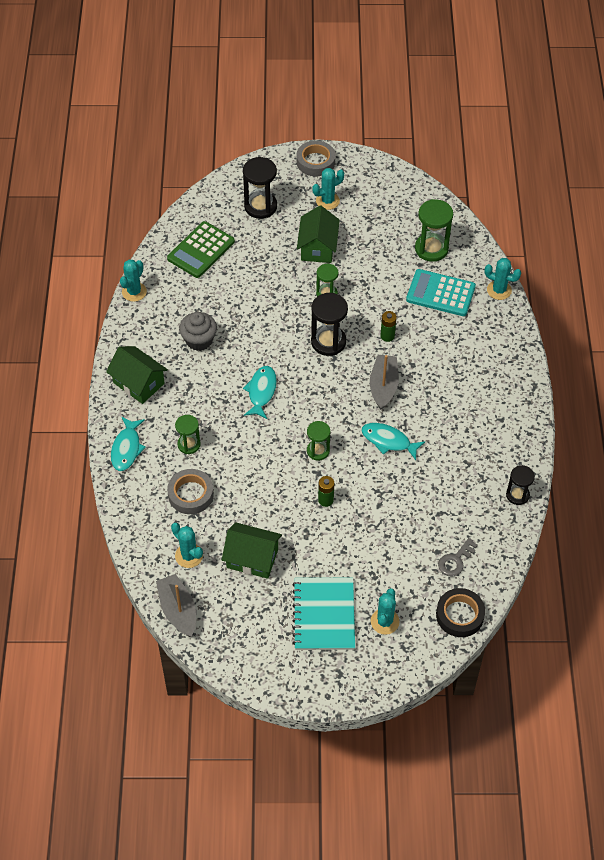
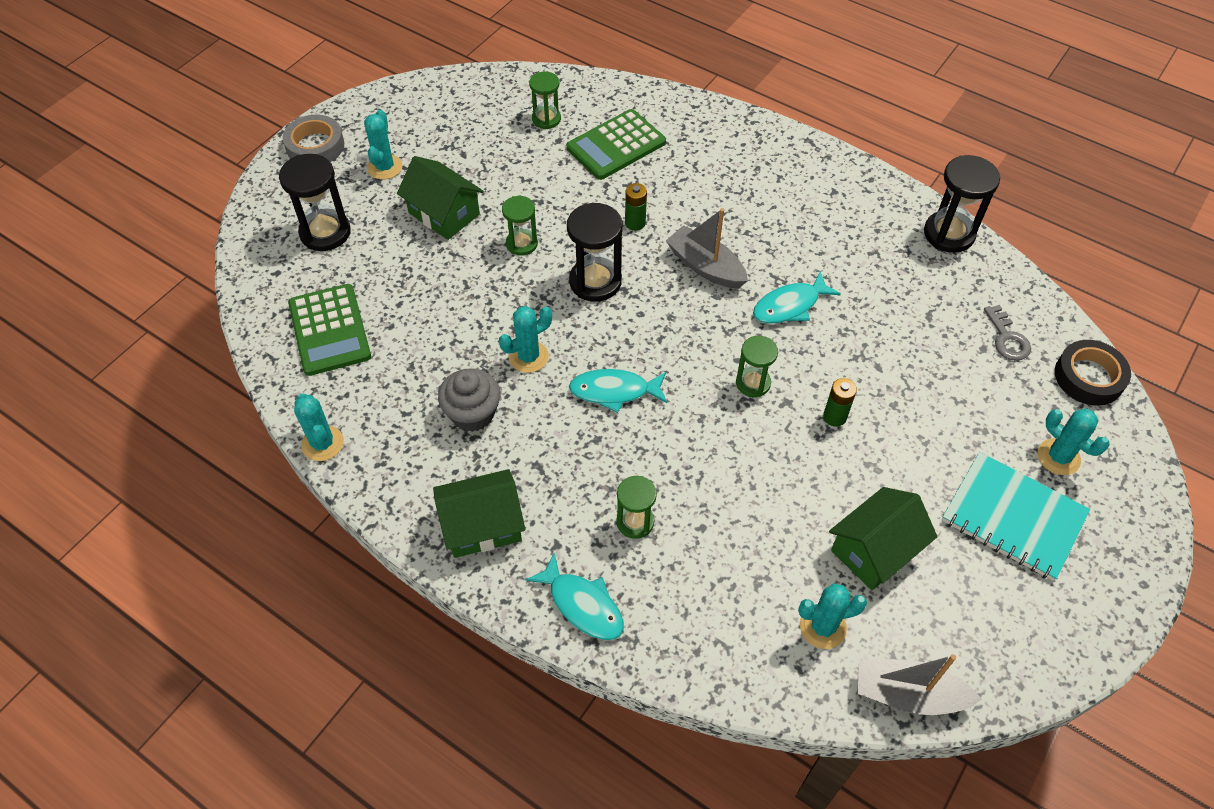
camera: 55 degrees left, 0 degrees up
grey tape [167,469,214,514] -> none
turquoise fish [243,366,277,419] -> turquoise fish turned 45 degrees counterclockwise [569,369,667,413]
turquoise calculator [406,269,476,316] -> green calculator [566,109,666,180]
green hourglass [415,199,453,262] -> green hourglass [529,72,561,129], size x0.62
turquoise cactus [484,258,521,300] -> turquoise cactus moved to [499,306,552,373]
black hourglass [506,465,535,505] -> black hourglass [924,155,1000,253], size x1.61

